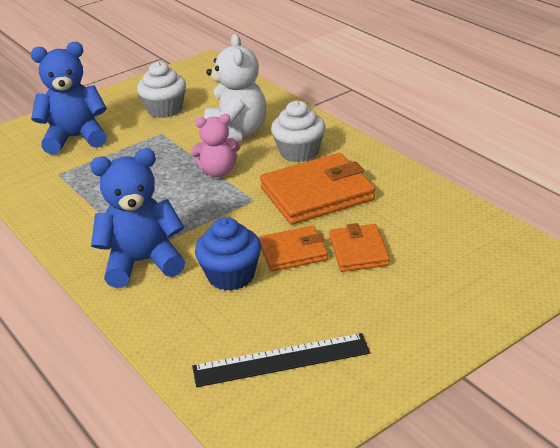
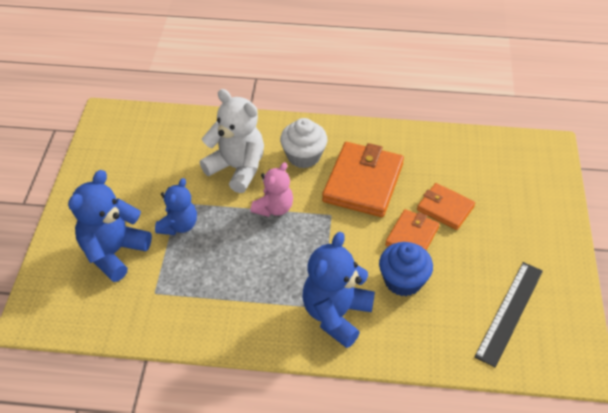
camera: 50 degrees left, 15 degrees up
white cupcake [137,62,186,118] -> none
none -> blue teddy bear [155,178,197,235]

